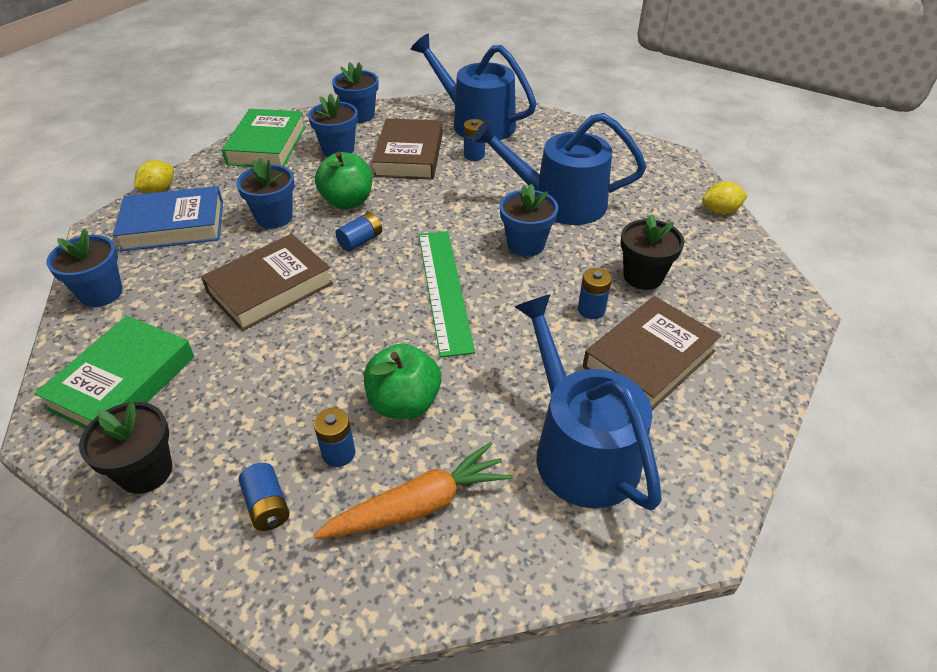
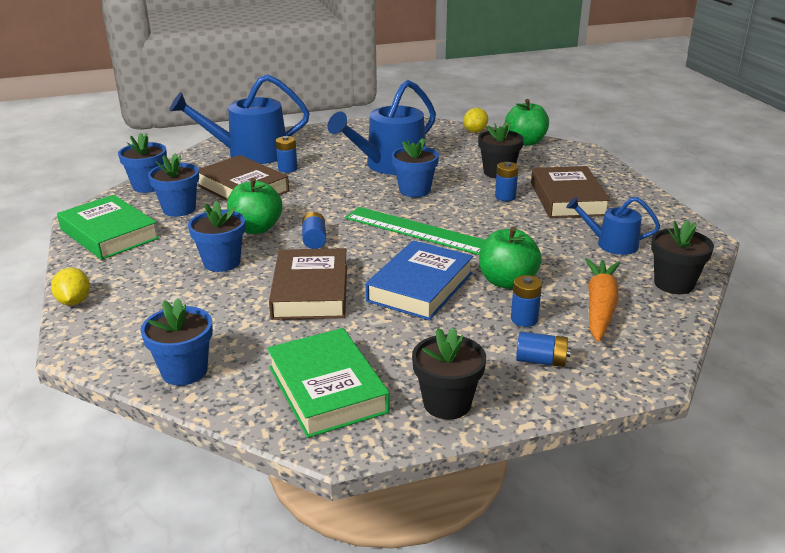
camera: 50 degrees left, 15 degrees down
blue book [113,186,223,251] -> blue book moved to [365,240,473,320]
blue watering can [514,294,662,511] -> blue watering can [566,197,660,255], size x0.54
none -> green apple [505,99,549,146]
none -> black flower pot [651,220,714,294]

